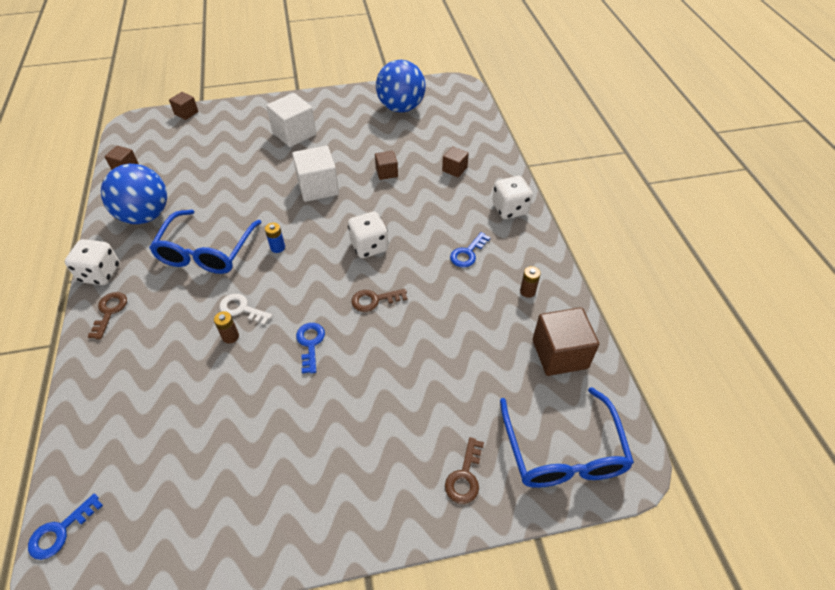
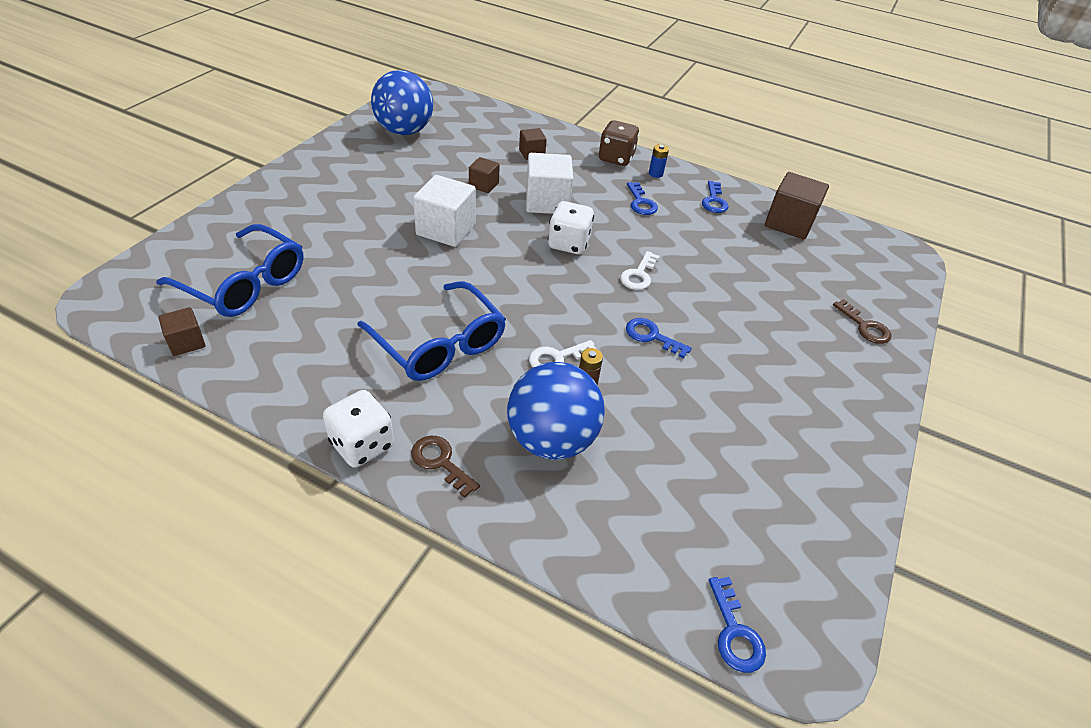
camera: 55 degrees left, 5 degrees down
blue ball [101,164,167,224] -> blue ball moved to [507,362,605,460]
brown cube [169,92,198,120] -> none
blue battery [265,223,285,253] -> blue battery moved to [649,144,669,178]
white cube [266,93,316,147] -> white cube moved to [526,153,573,214]
brown key [351,289,407,312] -> white key [620,251,659,290]
white dice [492,176,533,219] -> brown dice [599,120,639,166]
blue glasses [500,387,634,488] -> blue glasses moved to [156,224,304,317]
brown battery [520,266,541,298] -> blue key [702,181,729,213]

